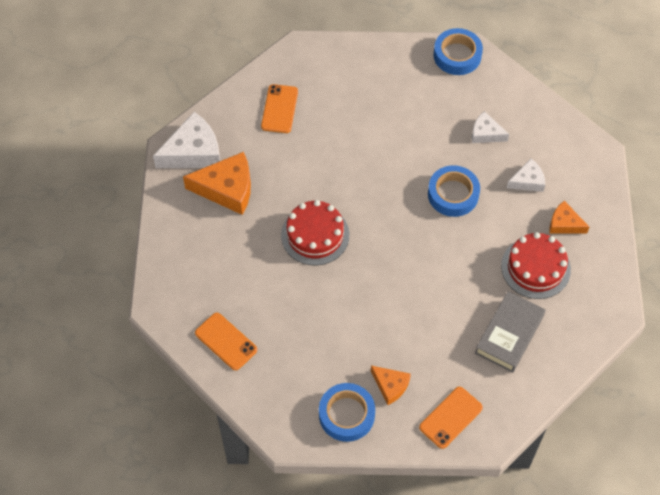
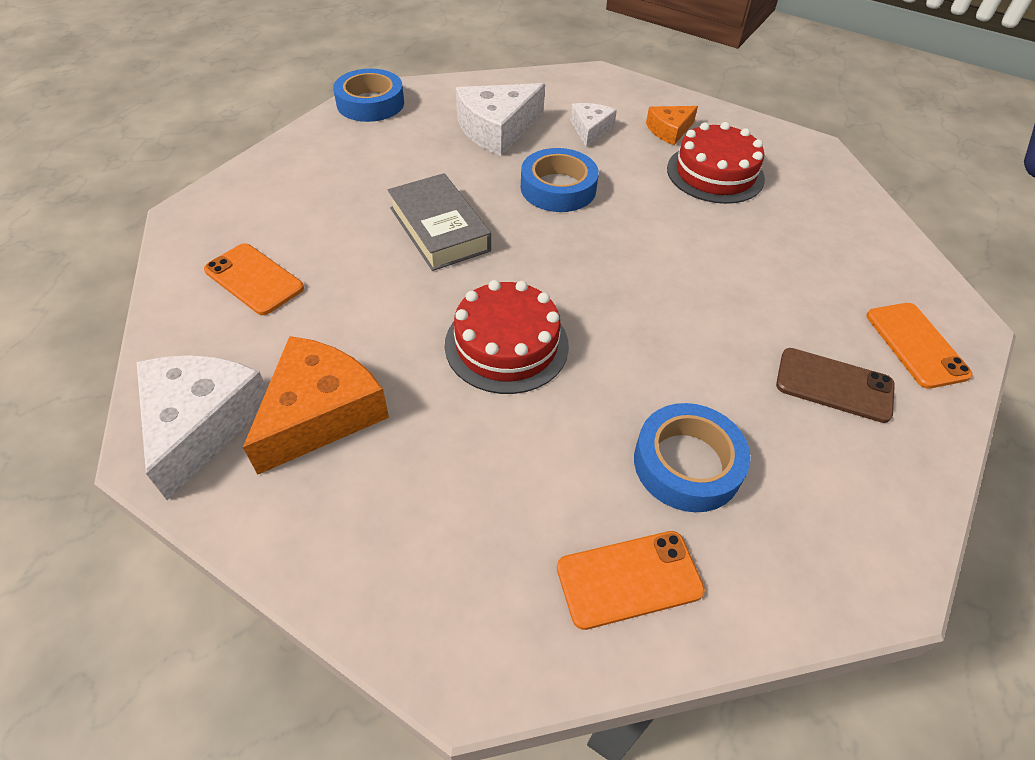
camera: 60 degrees left, 10 degrees down
blue tape [319,383,375,442] -> blue tape moved to [634,403,751,512]
orange cheese [371,366,411,405] -> brown phone [776,348,895,423]
white cheese [472,111,509,143] -> white cheese [456,83,545,156], size x1.78
grey book [475,291,546,373] -> grey book moved to [388,173,491,271]

